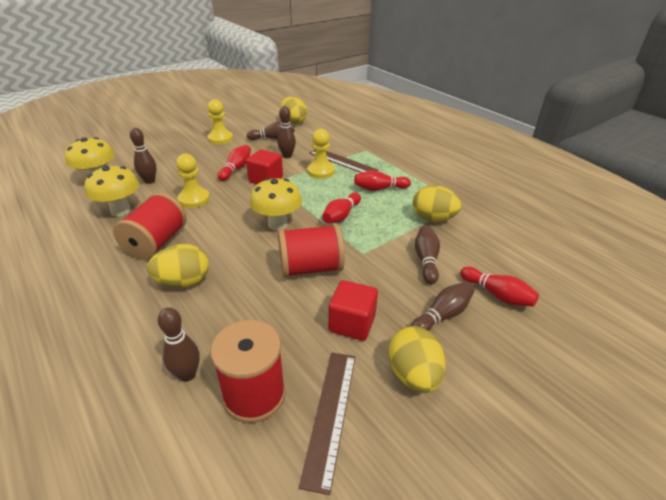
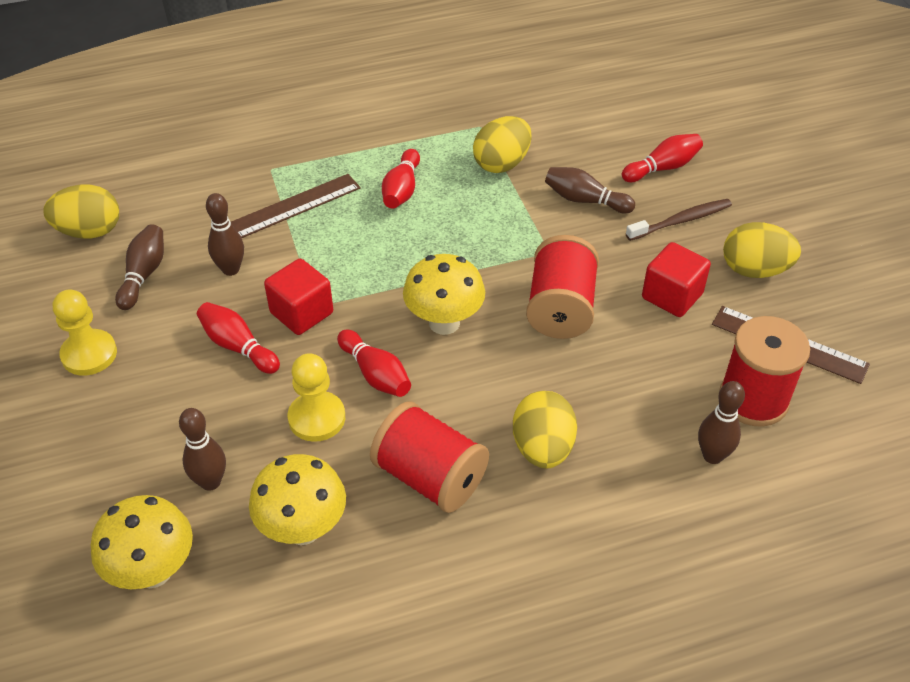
camera: 70 degrees left, 10 degrees up
yellow pawn [307,129,335,179] -> none
red bowling pin [322,193,361,223] -> red bowling pin moved to [337,330,411,397]
brown bowling pin [411,282,474,331] -> brown toothbrush [626,199,732,241]

